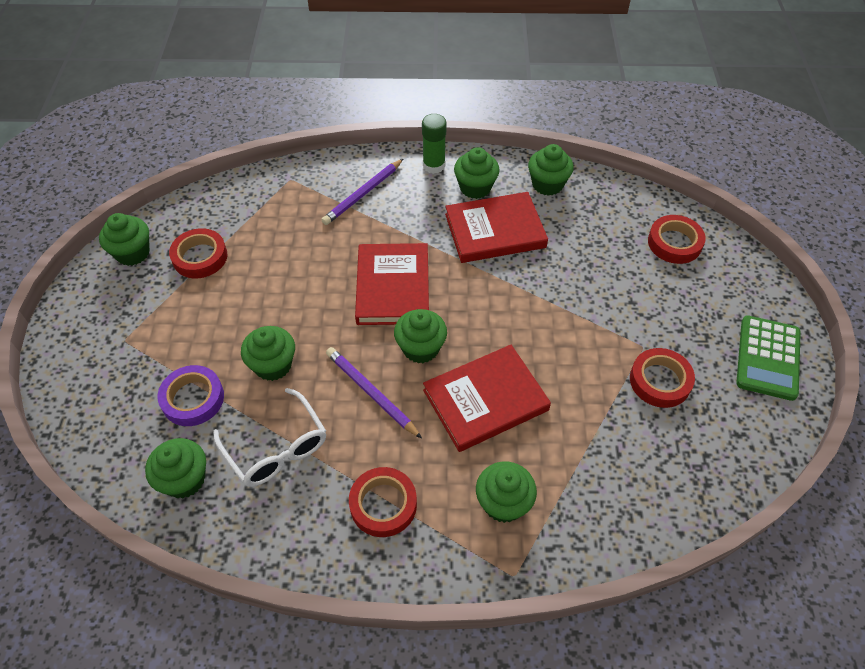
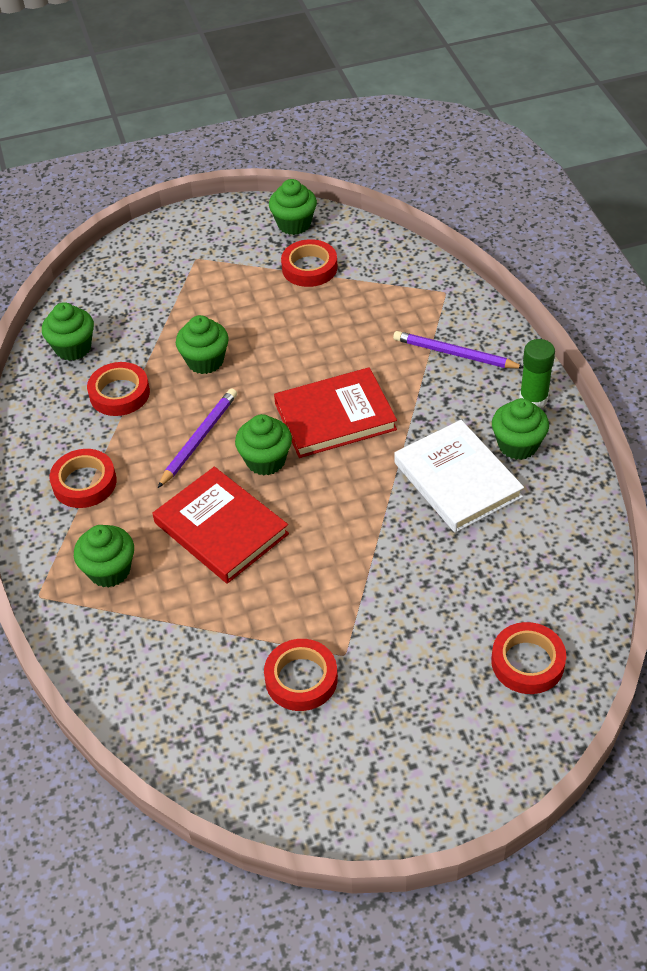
camera: 75 degrees right, 5 degrees down
purple tape [158,365,224,426] -> none
white glasses [213,388,326,487] -> red tape [87,362,150,416]
red book [445,192,548,263] -> white book [394,420,524,533]
green cupcake [528,144,574,196] -> none
green calculator [736,315,801,401] -> none

